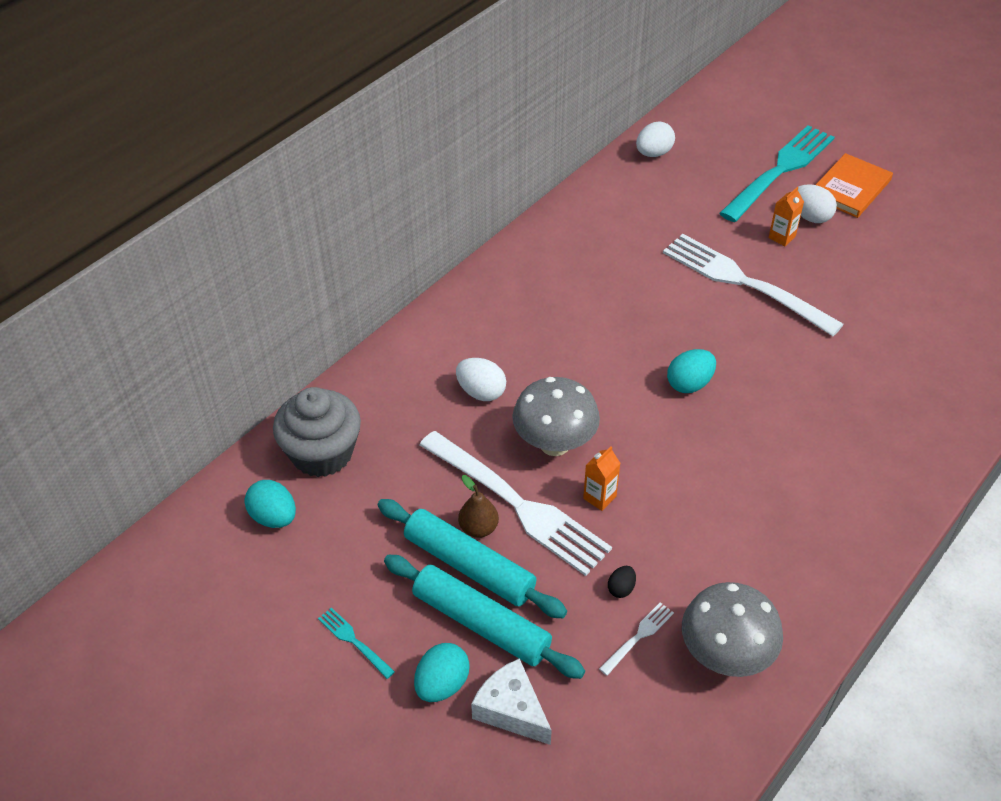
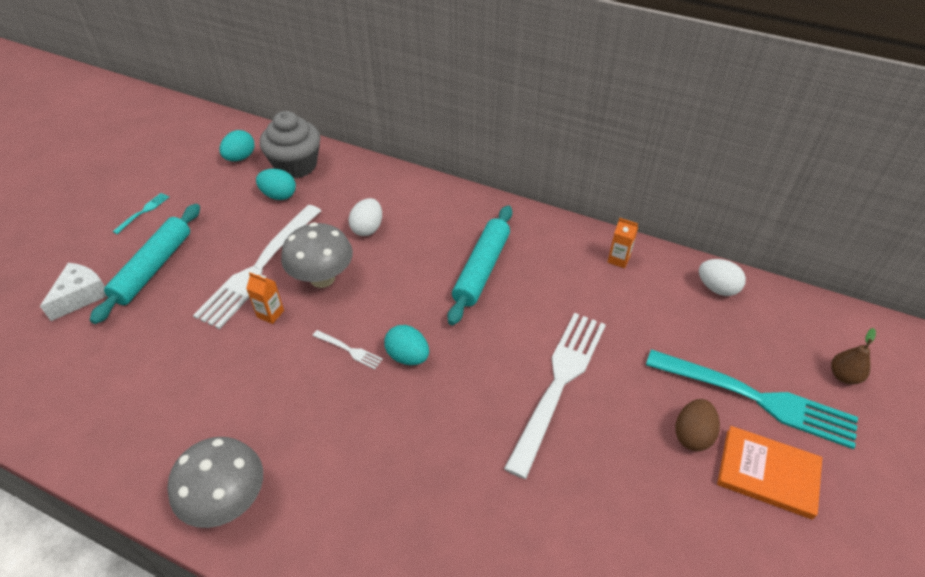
camera: 75 degrees right, 0 degrees up
turquoise rolling pin [378,499,567,619] -> turquoise rolling pin moved to [448,205,512,325]
turquoise egg [414,643,470,702] -> turquoise egg moved to [256,169,296,200]
brown pear [458,475,499,538] -> brown pear moved to [831,328,876,384]
white fork [599,602,674,676] -> white fork moved to [313,330,383,369]
black egg [608,566,636,598] -> none
grey mushroom [682,582,783,677] -> grey mushroom moved to [167,437,263,528]
orange carton [769,187,804,246] -> orange carton moved to [608,218,638,268]
white egg [798,184,837,223] -> brown egg [675,399,720,451]

